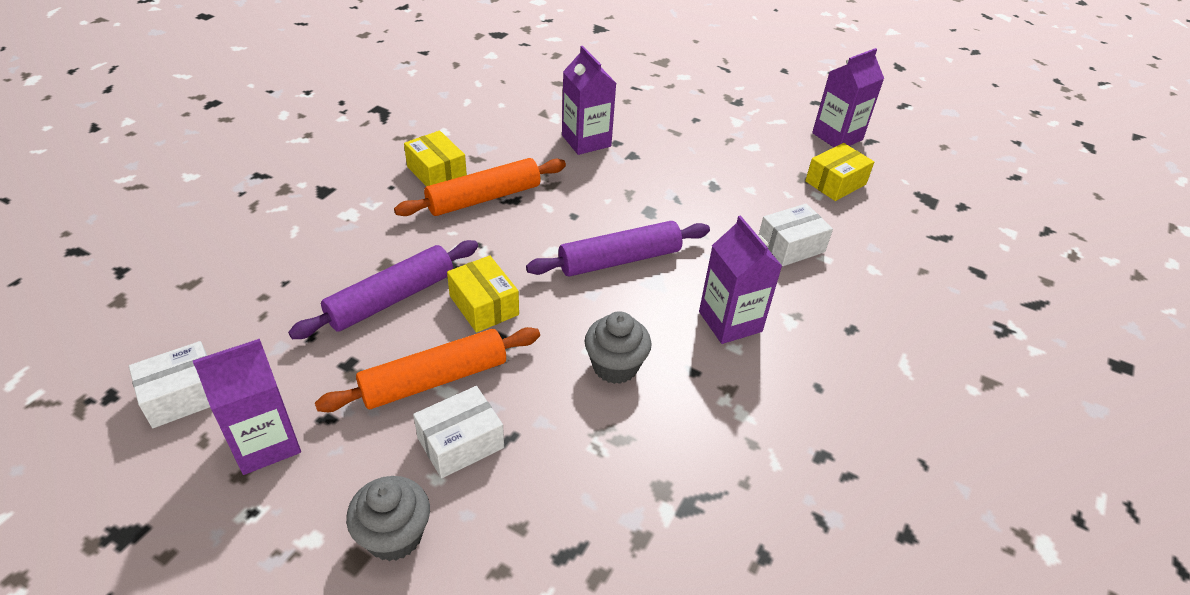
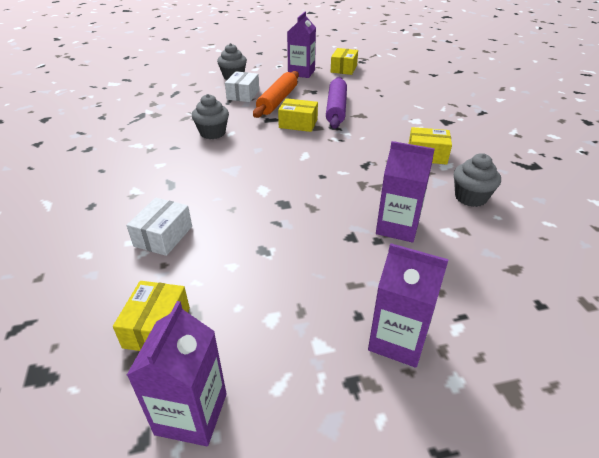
camera: 140 degrees right, 5 degrees down
white box [129,341,210,428] -> yellow box [331,48,358,75]
orange rolling pin [394,158,566,216] -> none
purple rolling pin [526,221,710,277] -> none
purple carton [699,215,782,344] -> purple carton moved to [368,243,449,368]
none -> grey cupcake [454,153,501,207]

